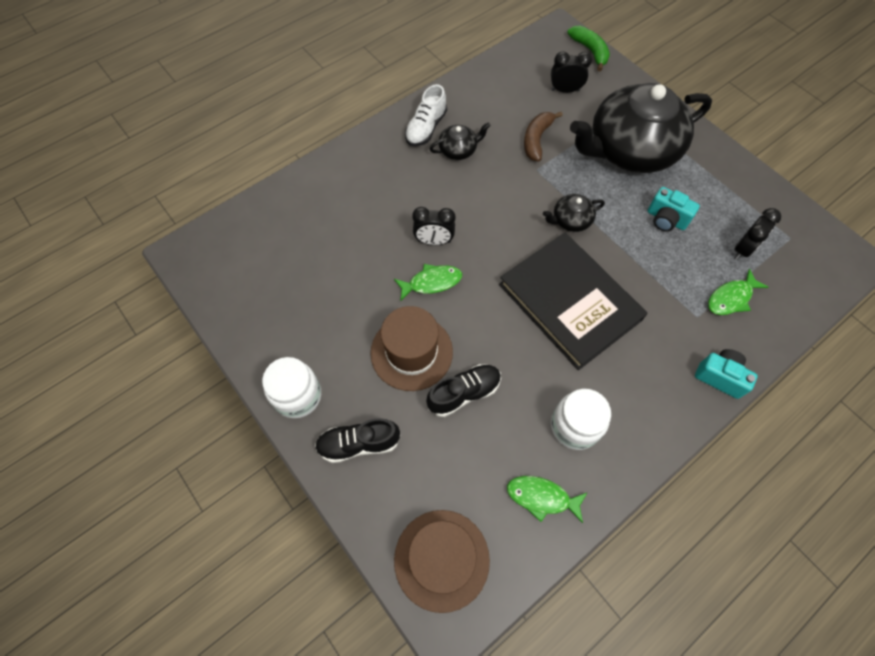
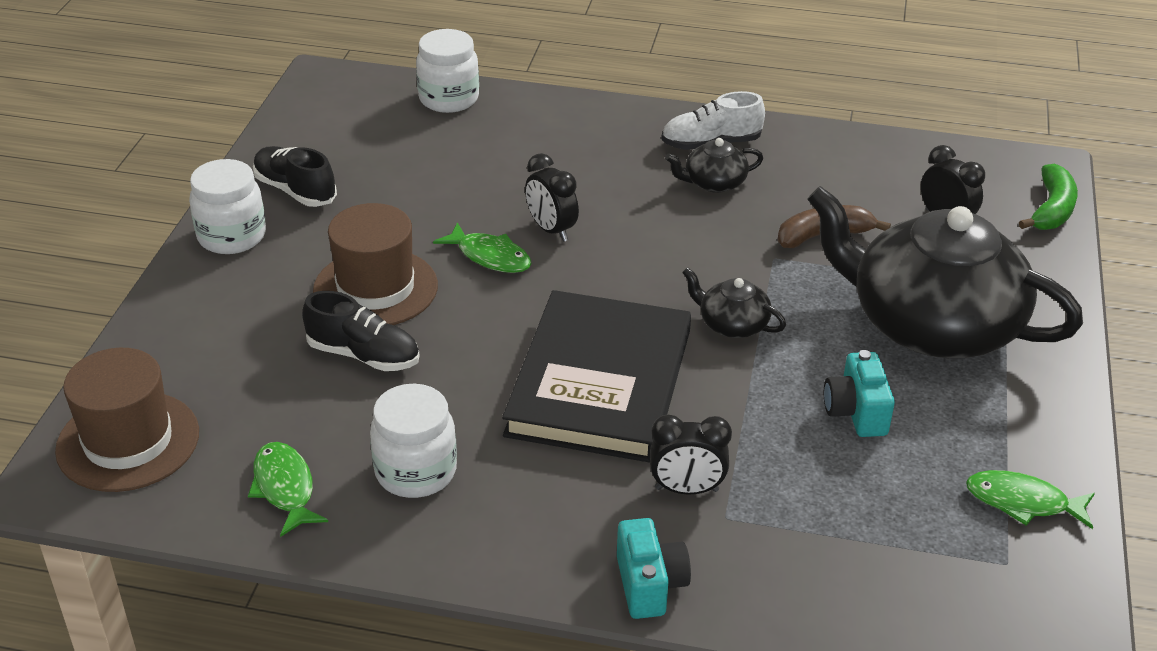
camera: 50 degrees right, 25 degrees down
black shoe [315,418,400,463] -> black shoe moved to [253,146,337,207]
black teapot [430,122,491,160] -> black teapot turned 135 degrees clockwise [665,138,763,193]
green fish [708,269,768,315] -> green fish moved to [966,470,1095,529]
black clock [734,208,781,260] -> black clock moved to [650,414,732,495]
none -> white jar [416,29,479,113]

